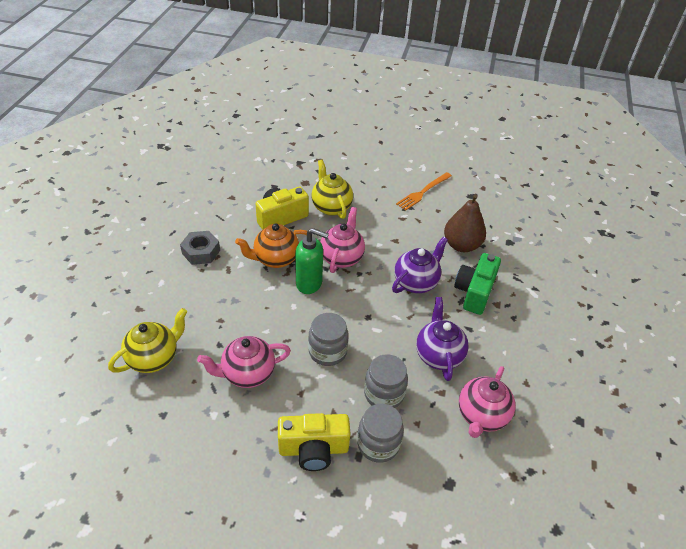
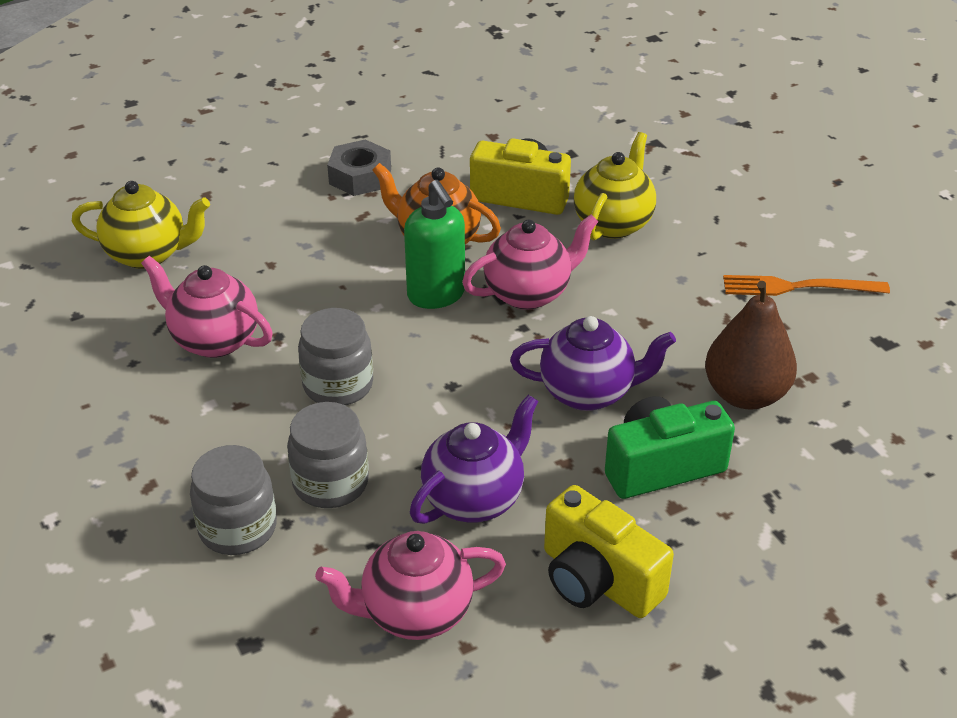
camera: 50 degrees right, 5 degrees down
yellow camera [278,413,350,471] -> yellow camera moved to [544,485,674,618]

